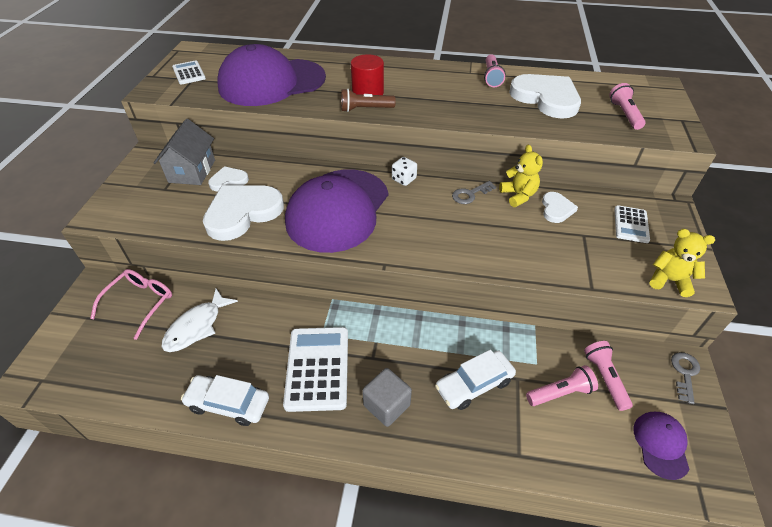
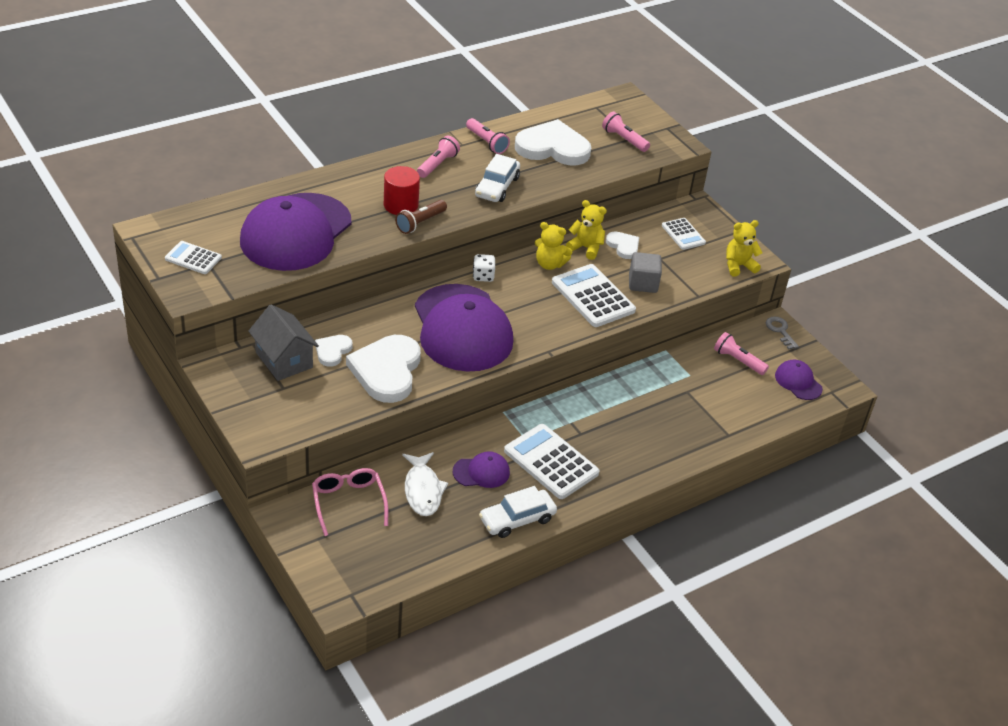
camera: 45 degrees left, 5 degrees down
grey cube [362,368,412,427] -> grey cube moved to [629,252,662,293]
white car [435,350,516,410] -> white car moved to [475,154,520,202]
grey key [452,181,496,204] -> yellow teddy bear [535,222,572,270]
pink flashlight [526,365,598,406] -> pink flashlight moved to [417,136,460,178]
none -> purple cap [453,451,510,488]
none -> white calculator [552,264,636,327]

